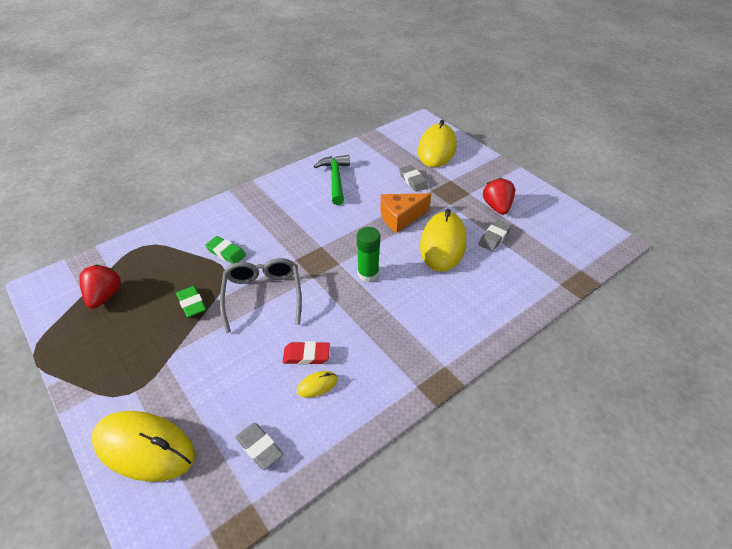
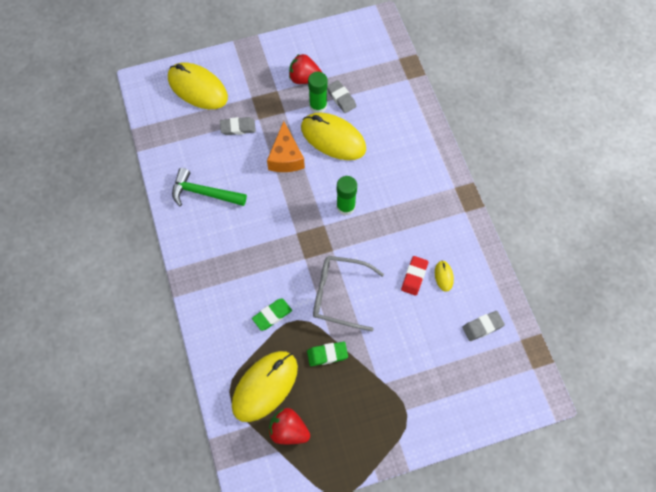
camera: 70 degrees left, 20 degrees up
yellow mouse [92,411,195,482] -> yellow mouse moved to [232,351,298,422]
none -> green glue stick [308,72,327,113]

